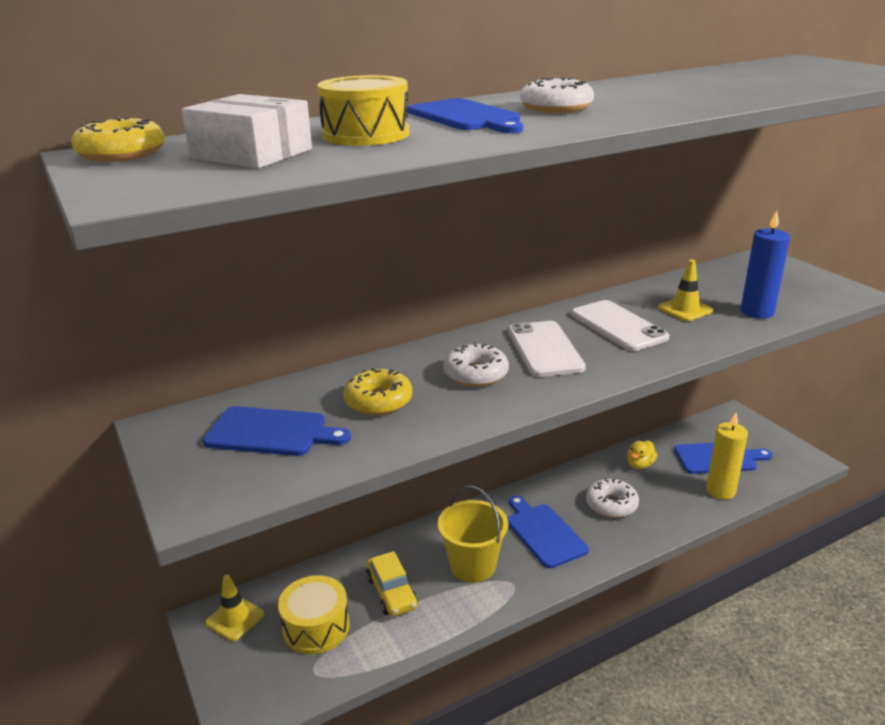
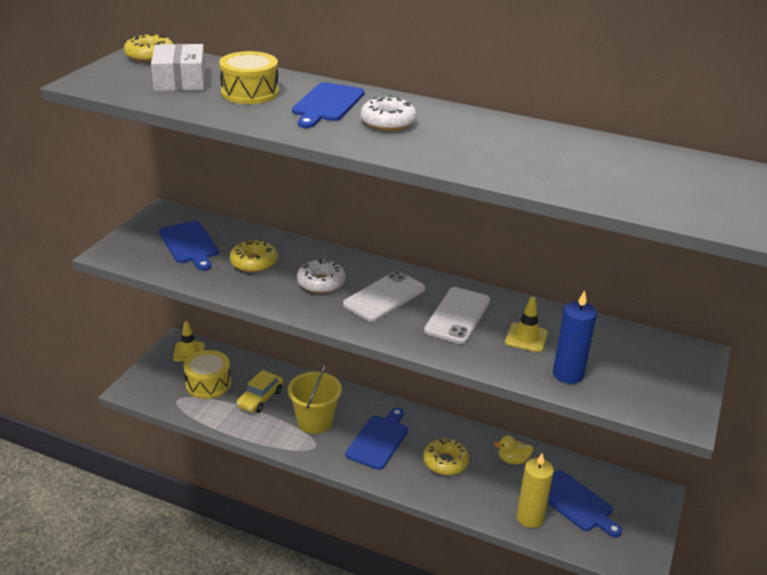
camera: 50 degrees right, 5 degrees up
white donut [586,478,639,518] -> yellow donut [423,439,469,475]

